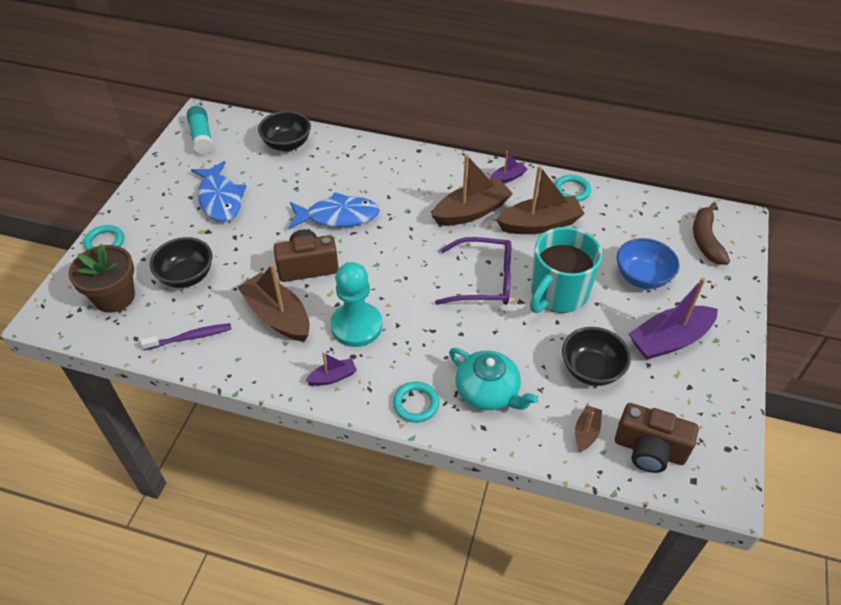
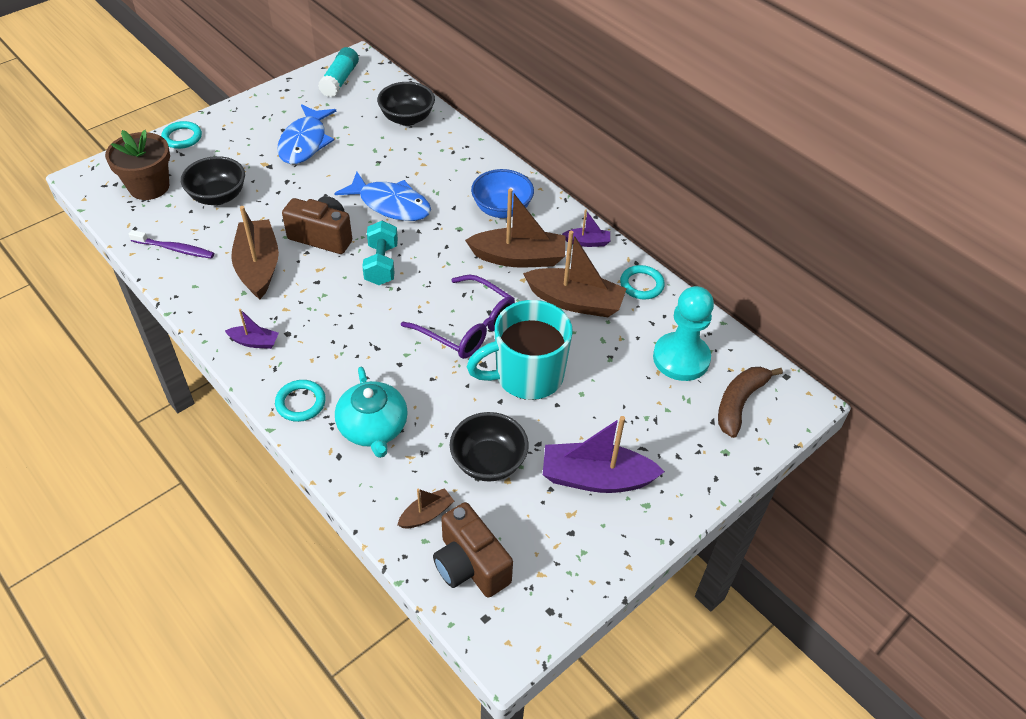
camera: 30 degrees right, 0 degrees up
turquoise pawn [331,262,382,347] -> turquoise pawn moved to [653,286,714,381]
blue bowl [617,238,679,289] -> blue bowl moved to [471,169,534,218]
none -> turquoise dumbbell [362,221,398,285]

